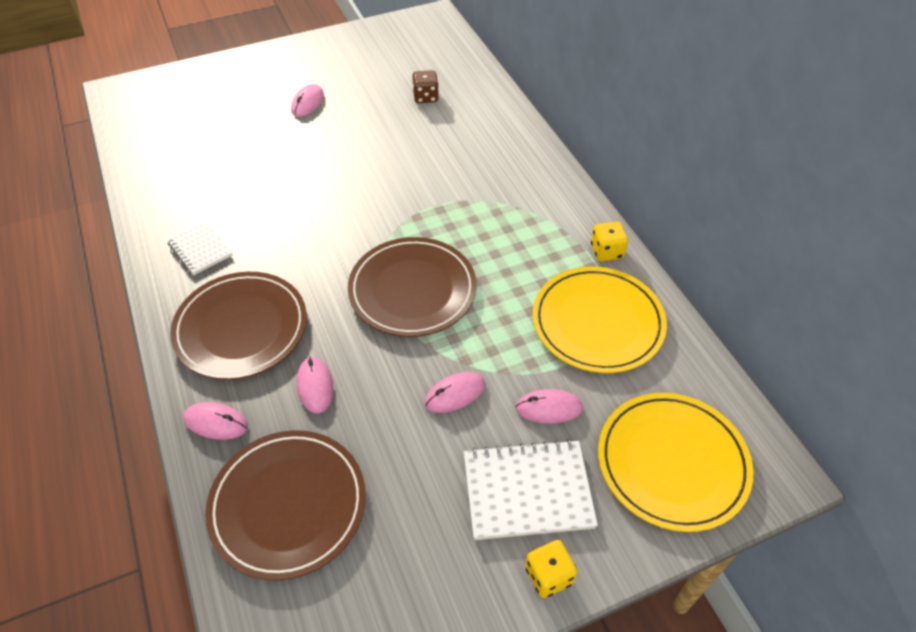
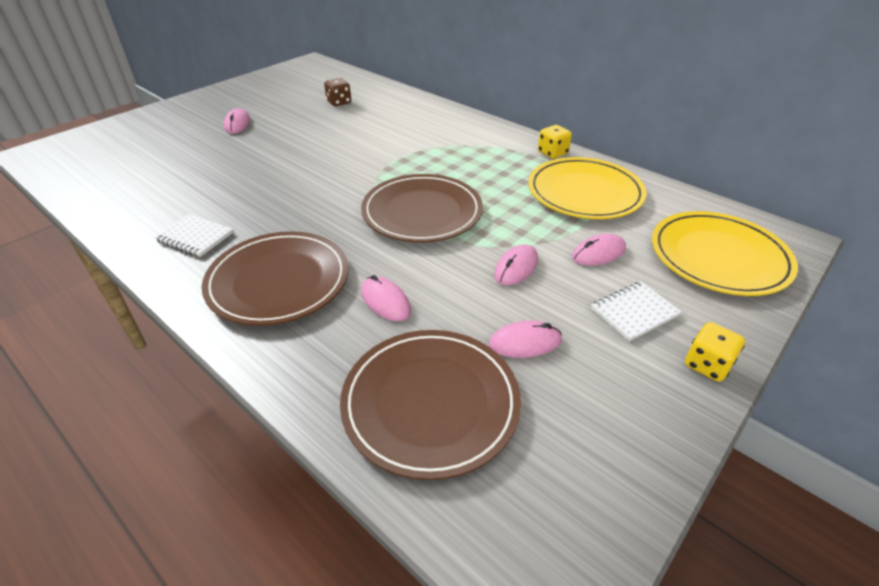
camera: 25 degrees left, 10 degrees down
pink mouse [183,402,248,440] -> pink mouse moved to [489,320,562,358]
white notebook [464,439,598,540] -> white notebook [591,282,681,341], size x0.60

